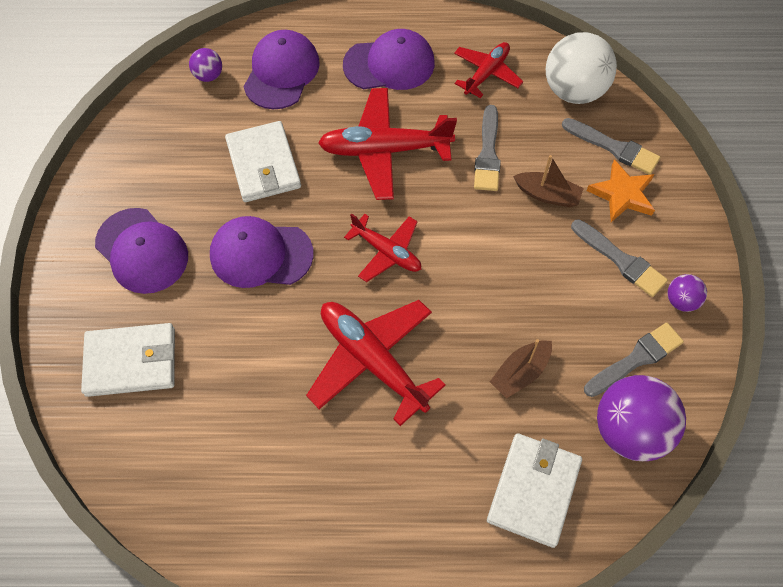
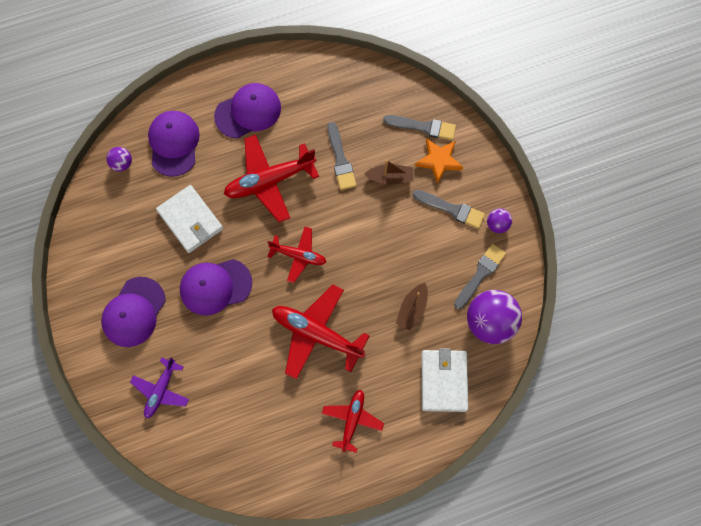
camera: 20 degrees left, 10 degrees up
white wallet [81,323,175,397] -> purple plane [130,357,189,418]
purple cap [95,208,188,294] -> purple cap turned 90 degrees clockwise [101,277,166,347]
red plane [454,42,523,98] -> red plane moved to [322,390,384,453]
white ball [546,32,617,104] -> none

